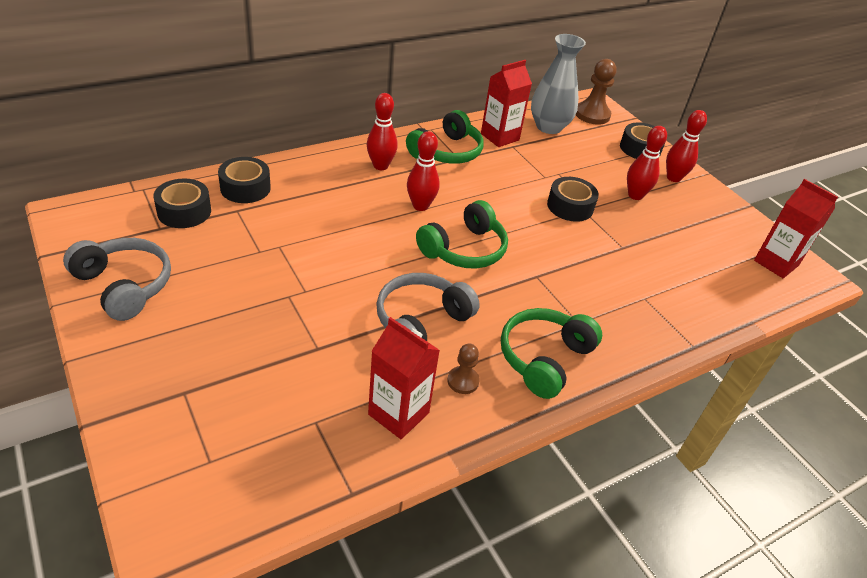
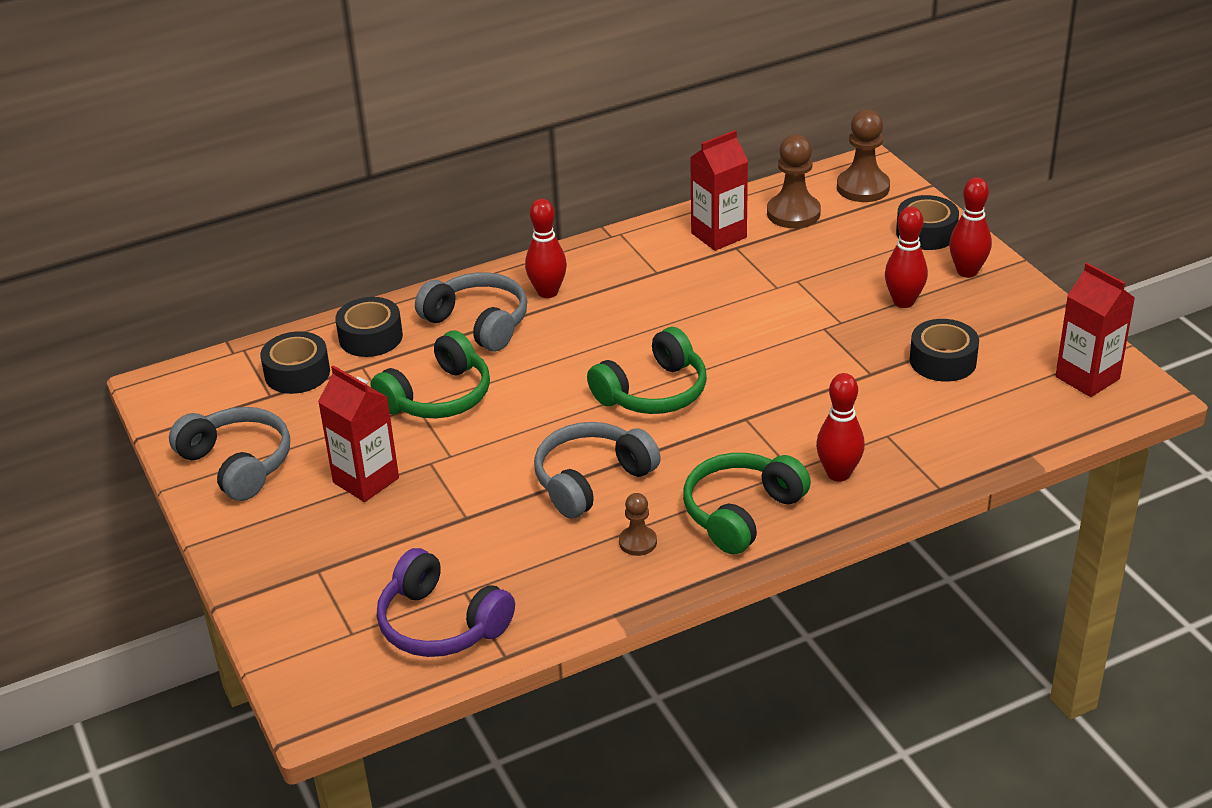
camera: 10 degrees right, 5 degrees down
red carton [368,317,440,439] -> red carton moved to [318,365,399,502]
green headphones [406,110,484,164] -> green headphones moved to [371,331,490,418]
red bowling pin [407,131,440,211] -> red bowling pin moved to [816,373,865,482]
grey vase [531,34,586,134] -> brown pawn [767,134,821,228]
black tape [547,177,599,222] -> black tape moved to [910,319,979,382]
none -> purple headphones [377,548,515,657]
none -> grey headphones [415,272,527,351]

